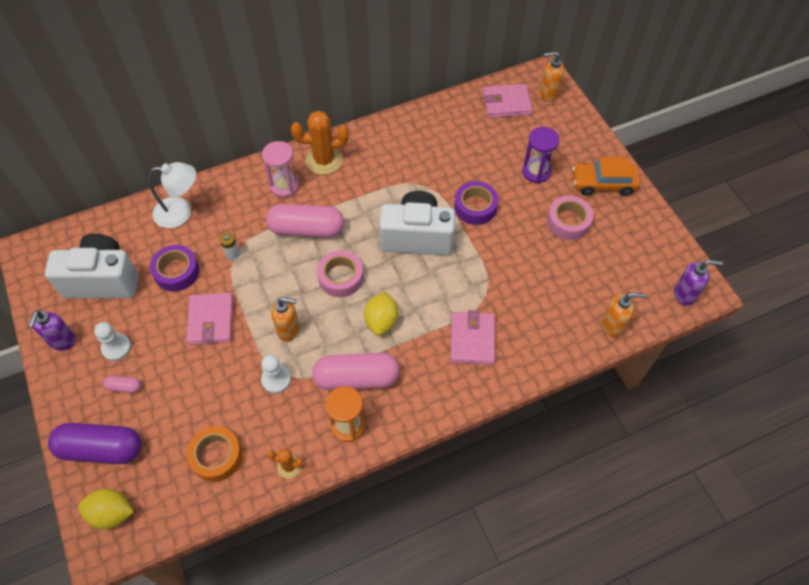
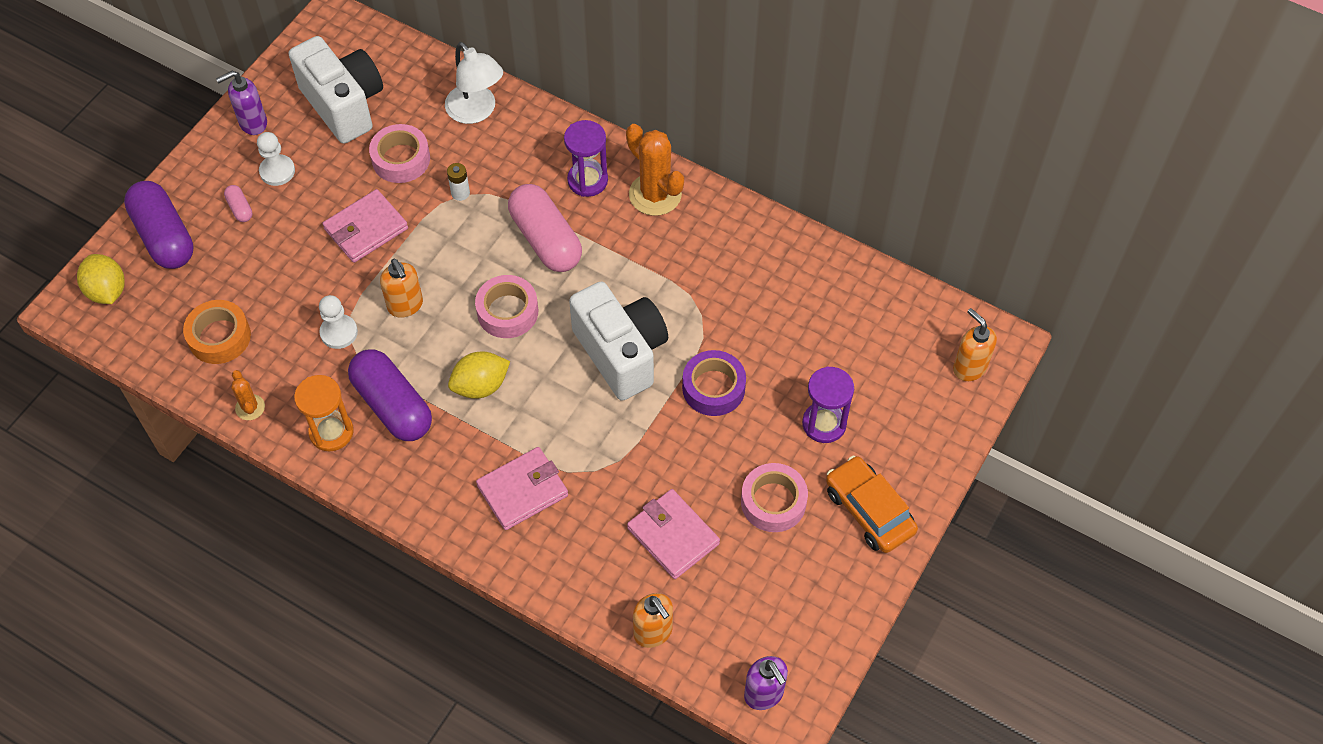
camera: 55 degrees right, 0 degrees up
purple tape [150,245,199,292] -> pink tape [369,124,430,183]
pink hourglass [262,141,299,198] -> purple hourglass [564,120,608,197]
pink capsule [312,353,400,391] -> purple capsule [348,349,432,441]
pink wallet [483,84,532,118] -> pink wallet moved to [627,489,720,579]

